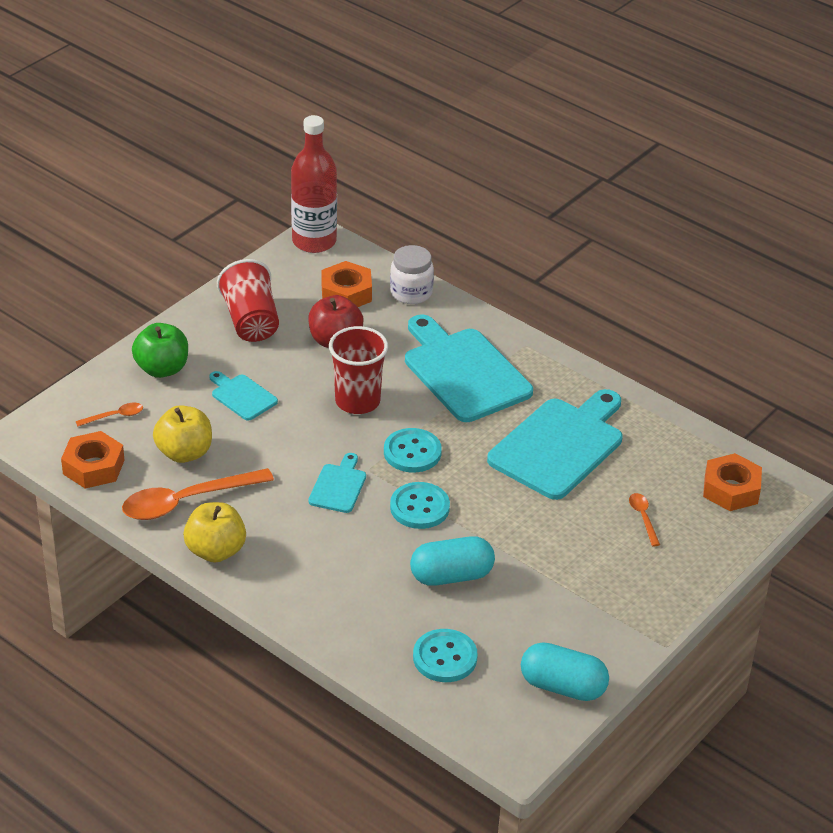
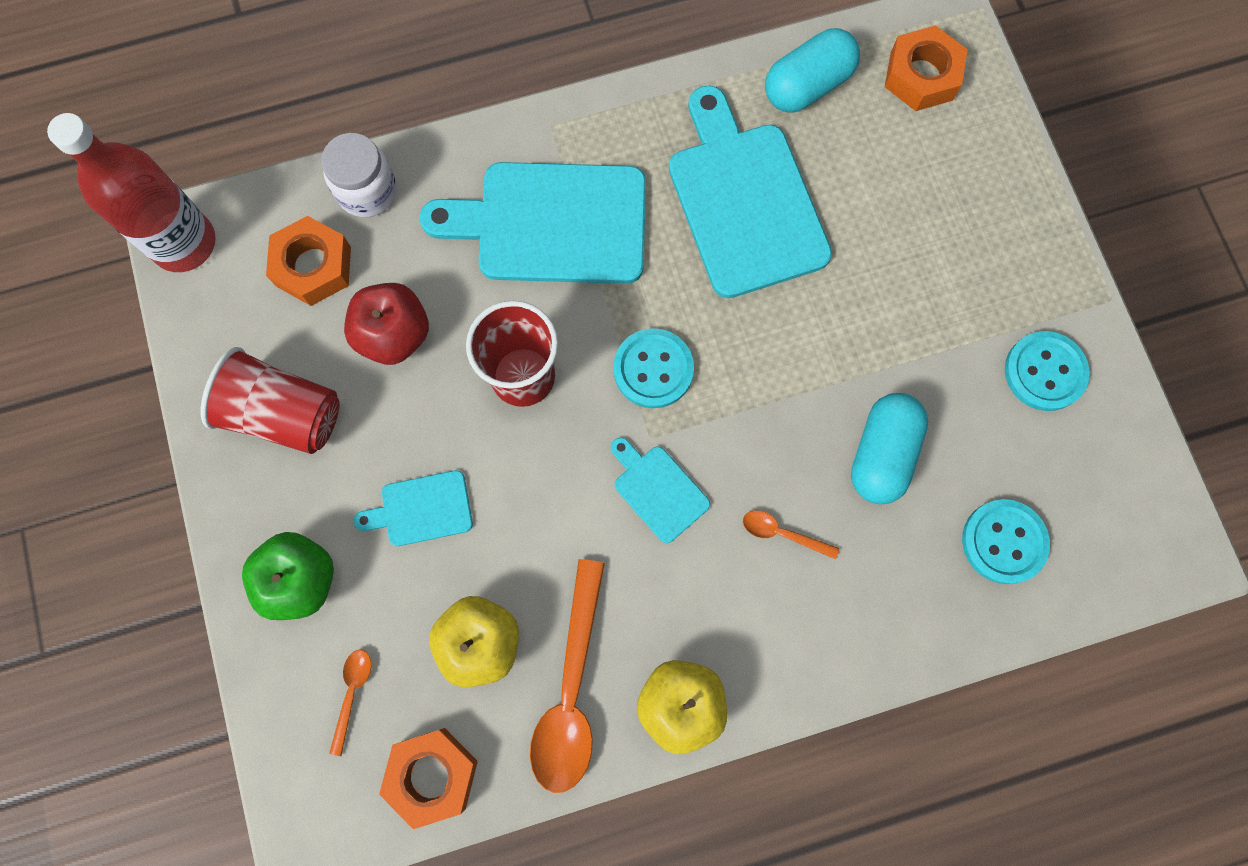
camera: 55 degrees left, 35 degrees up
turquoise button [390,482,450,529] -> turquoise button moved to [1005,331,1090,411]
turquoise capsule [521,642,609,701] -> turquoise capsule moved to [765,28,860,113]
orange spoon [629,493,660,546] -> orange spoon moved to [743,510,839,559]

